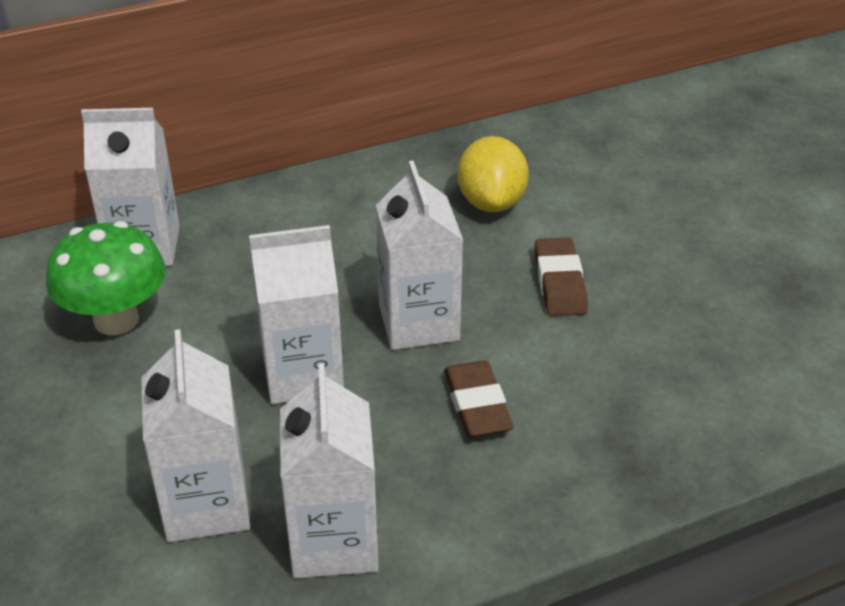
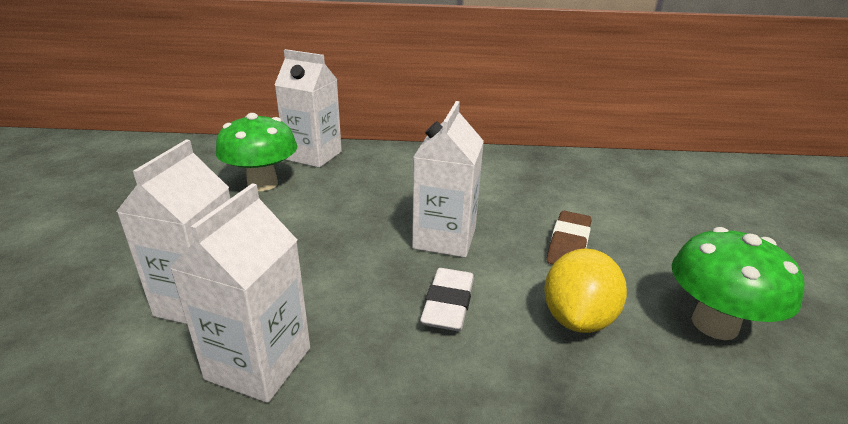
camera: 25 degrees right, 10 degrees down
white carton [249,225,344,404] -> none
brown eraser [444,360,514,438] -> white eraser [420,268,474,331]
yellow lemon [457,136,529,212] -> yellow lemon moved to [544,248,627,333]
none -> green mushroom [672,227,804,340]

